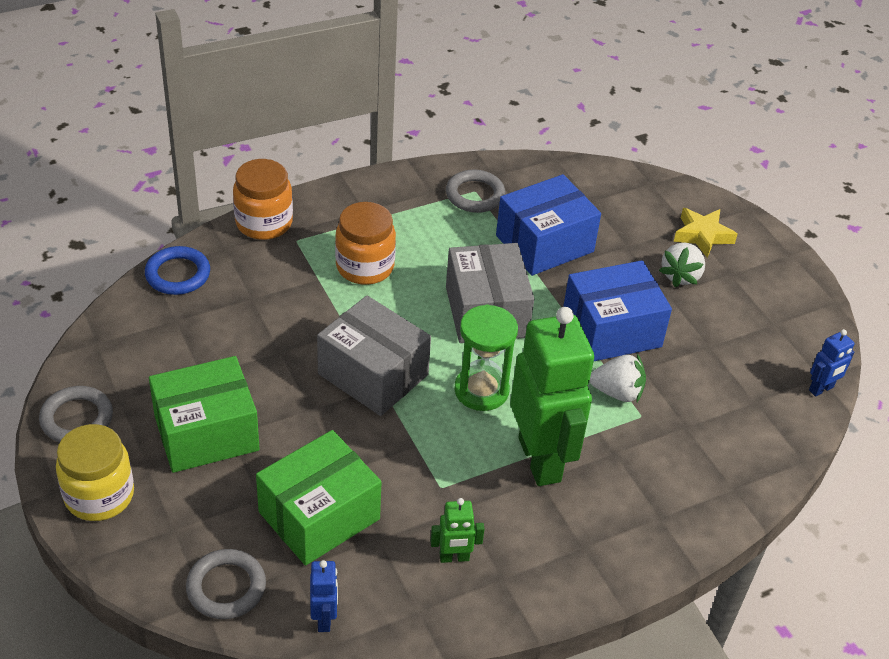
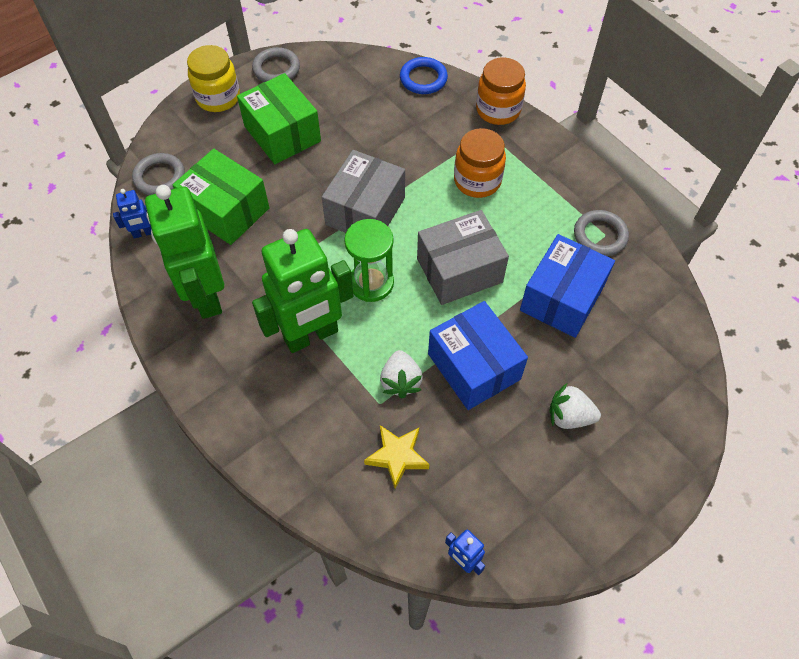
camera: 80 degrees right, 15 degrees up
green robot [431,498,485,563] -> green robot [145,185,224,319], size x2.37
blue box [496,174,601,276] -> blue box turned 75 degrees clockwise [520,234,615,338]
yellow star [674,208,738,258] -> yellow star moved to [364,425,429,489]

